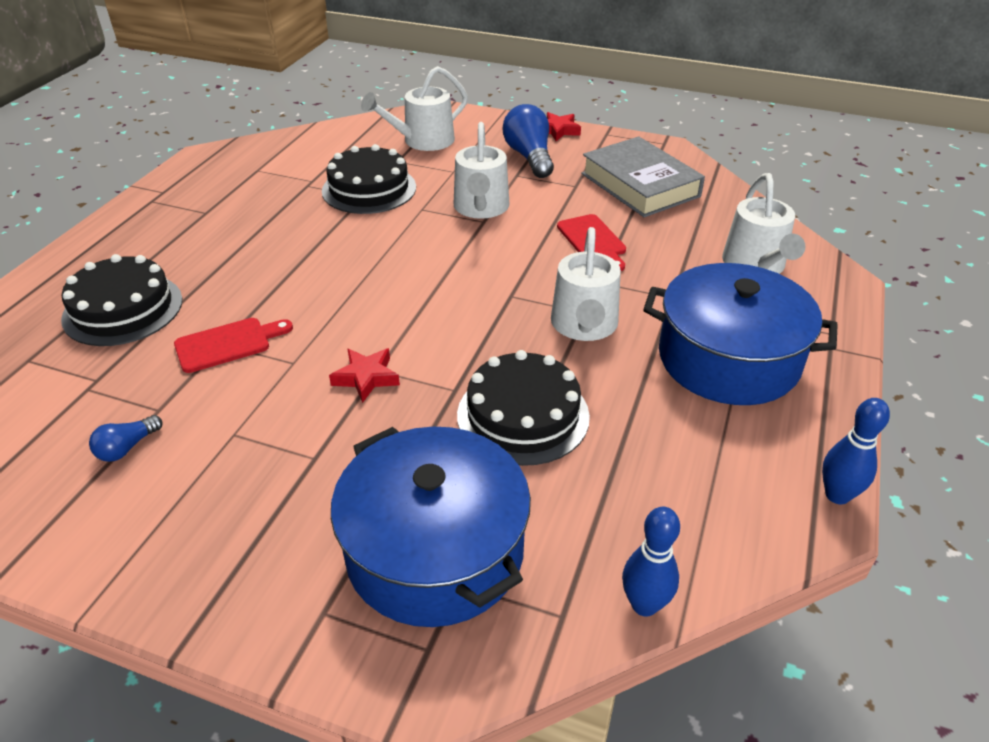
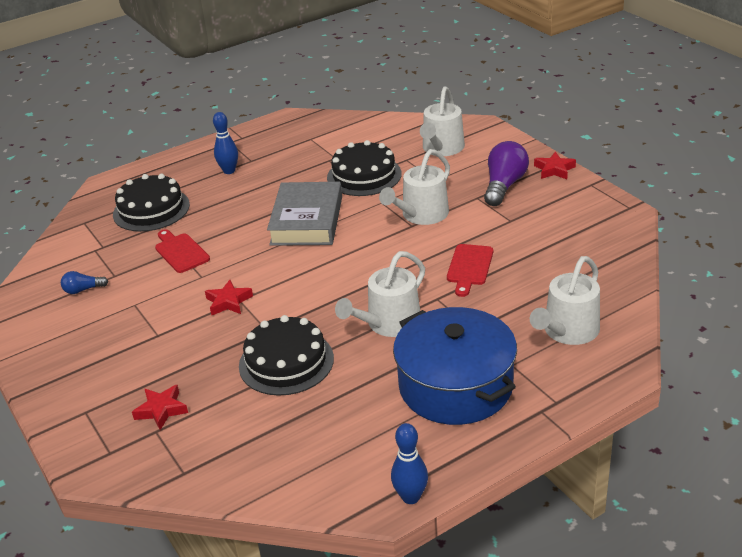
camera: 40 degrees right, 5 degrees down
red cutting board [174,318,293,373] -> red cutting board turned 135 degrees counterclockwise [155,229,210,273]
blue pot [331,427,531,627] -> red star [132,385,188,430]
white watering can [361,66,468,151] -> white watering can turned 75 degrees counterclockwise [420,86,465,156]
blue light bulb [503,104,554,178] -> purple light bulb [484,141,529,206]
grey book [581,136,705,217] -> grey book moved to [267,182,342,246]
blue bowling pin [622,507,680,616] -> blue bowling pin moved to [213,112,238,174]

